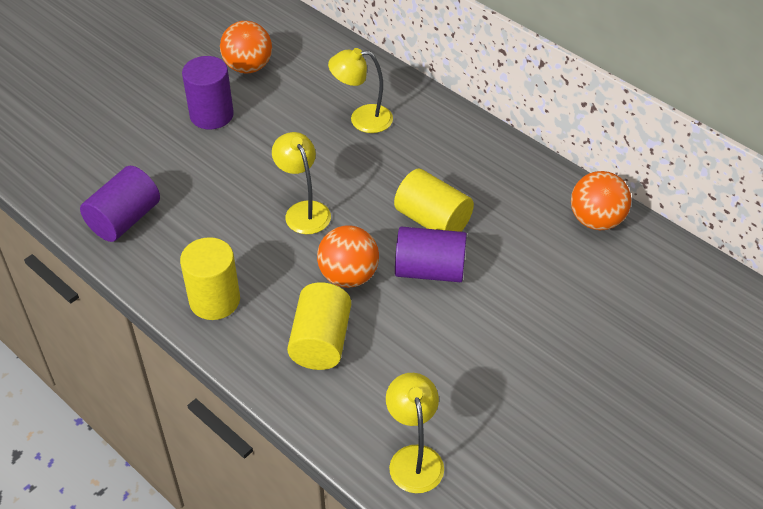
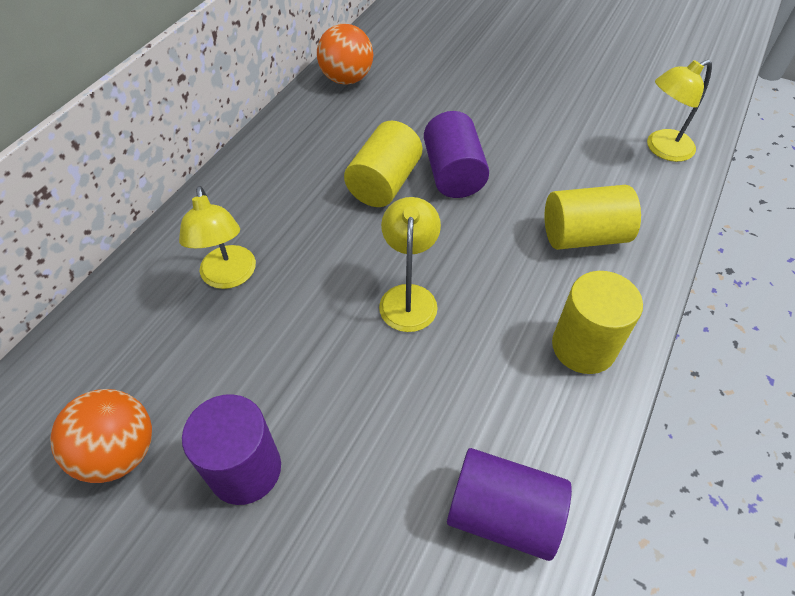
camera: 105 degrees left, 5 degrees up
yellow lamp [272,132,331,234] -> yellow lamp turned 135 degrees clockwise [379,197,441,332]
orange ball [317,225,379,288] -> none

